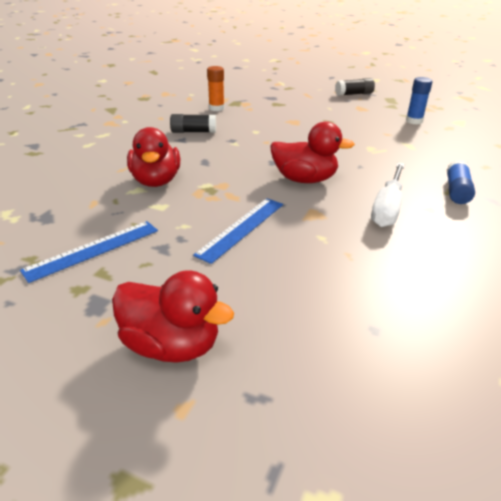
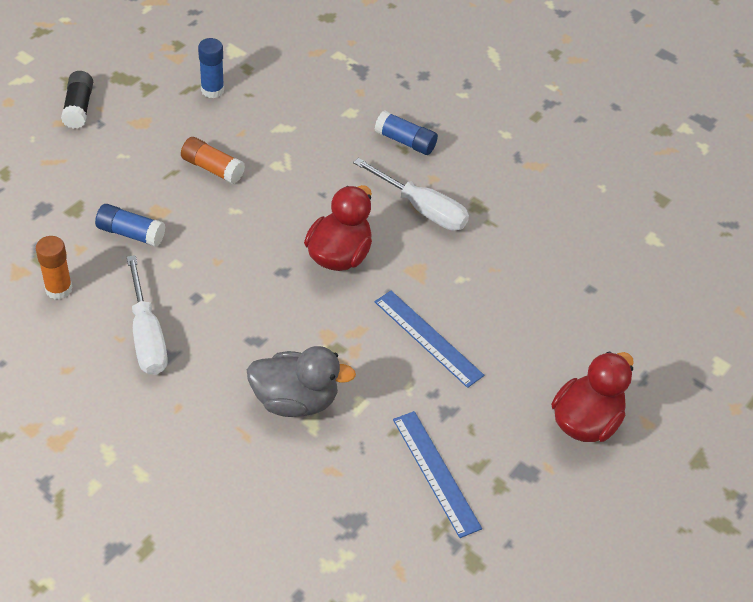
camera: 80 degrees left, 15 degrees up
red duck [127,127,180,187] -> grey duck [247,346,356,417]
black glue stick [170,114,216,133] -> white screwdriver [127,255,168,375]
none -> blue glue stick [95,204,165,247]
none -> orange glue stick [181,137,245,184]

